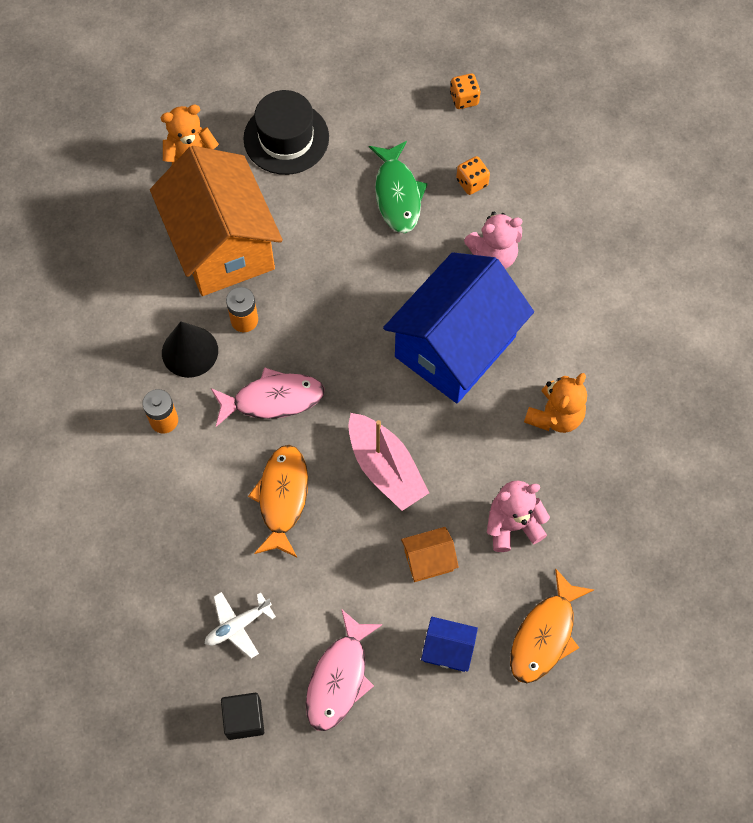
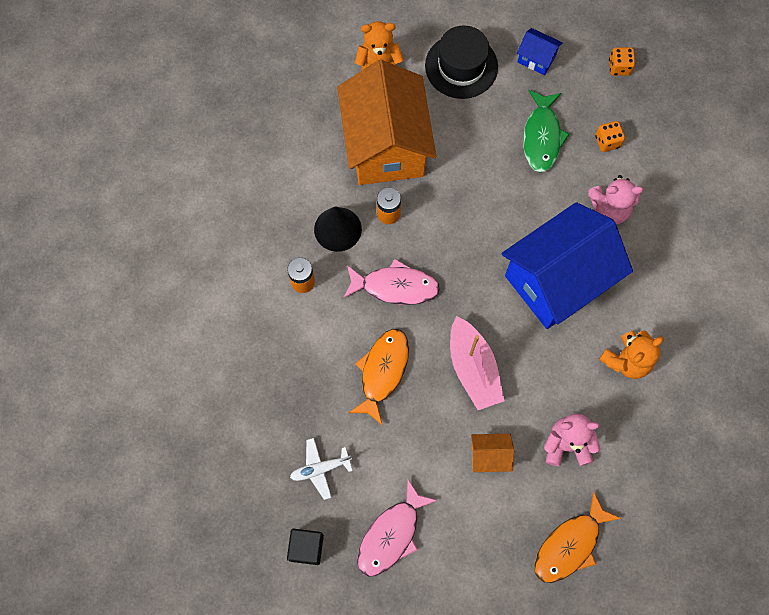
camera: 15 degrees right, 5 degrees up
blue house [421,617,478,672] -> blue house moved to [517,28,563,75]

